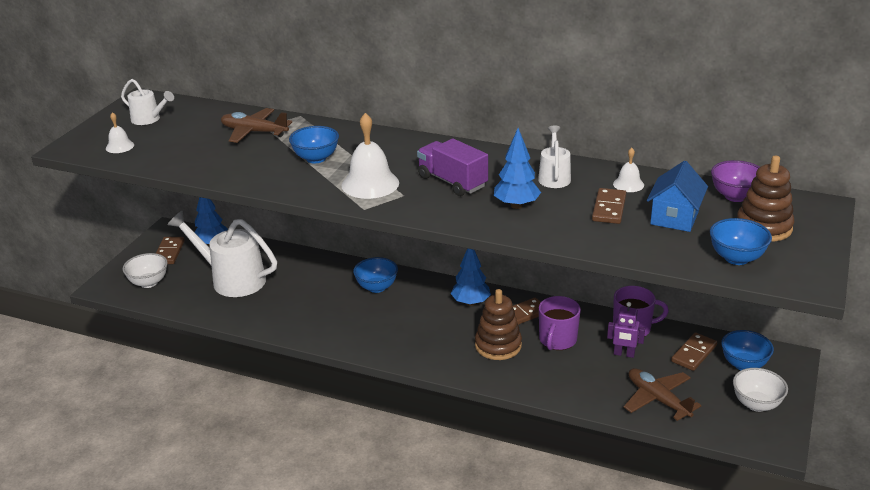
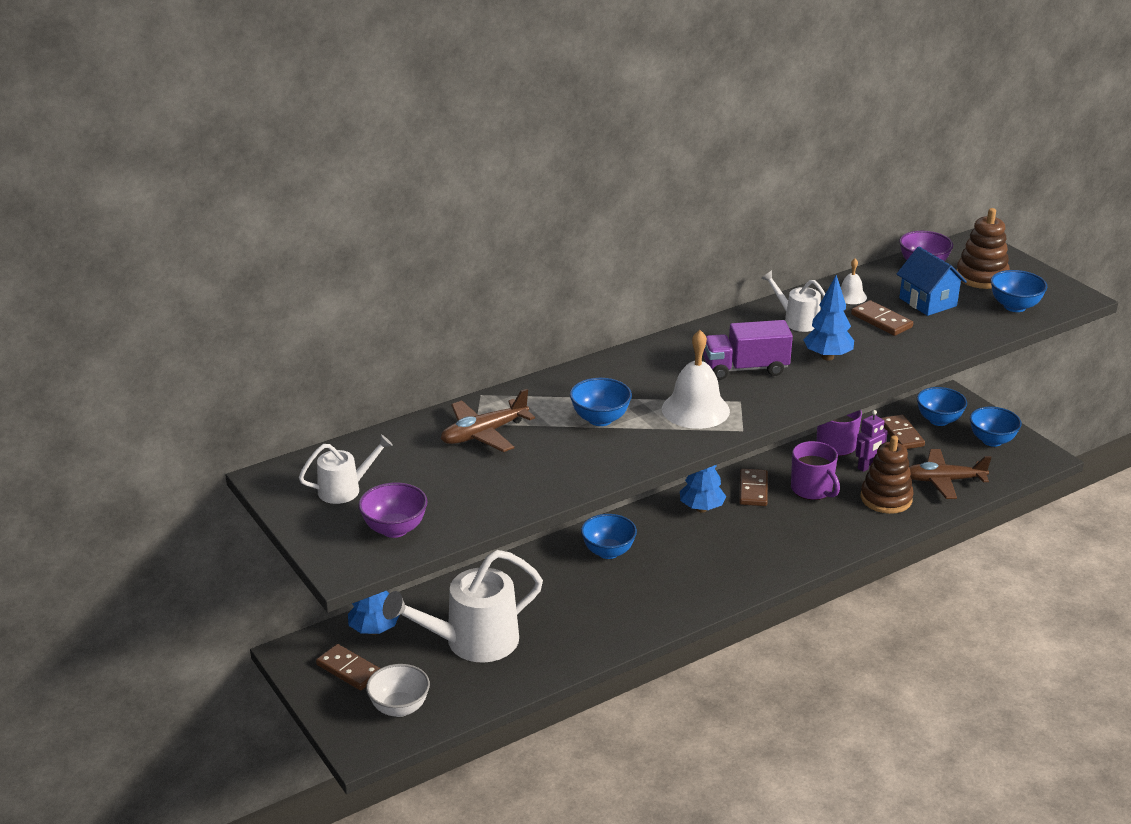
camera: 55 degrees left, 0 degrees up
white bell [106,112,134,153] -> purple bowl [358,482,427,538]
brown stacking toy [475,289,522,360] -> brown stacking toy moved to [861,435,914,514]
white bowl [733,368,788,412] -> blue bowl [970,407,1022,447]

